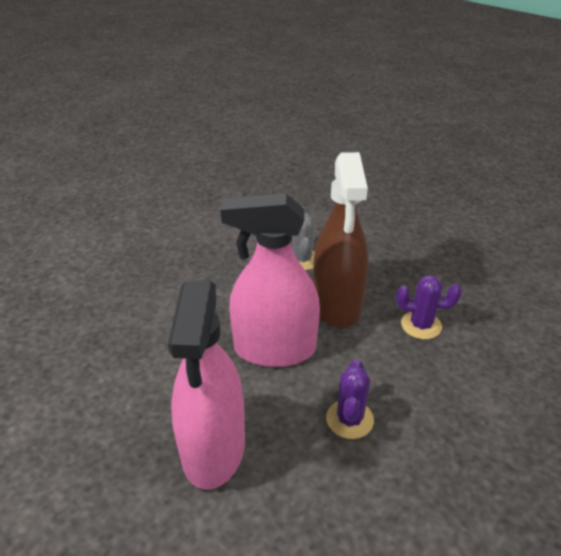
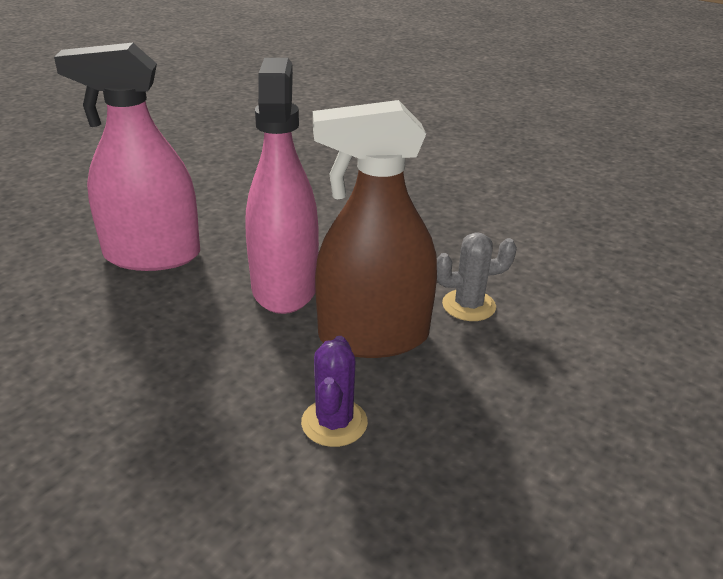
camera: 85 degrees right, 5 degrees down
purple cactus [326,359,374,439] -> none

